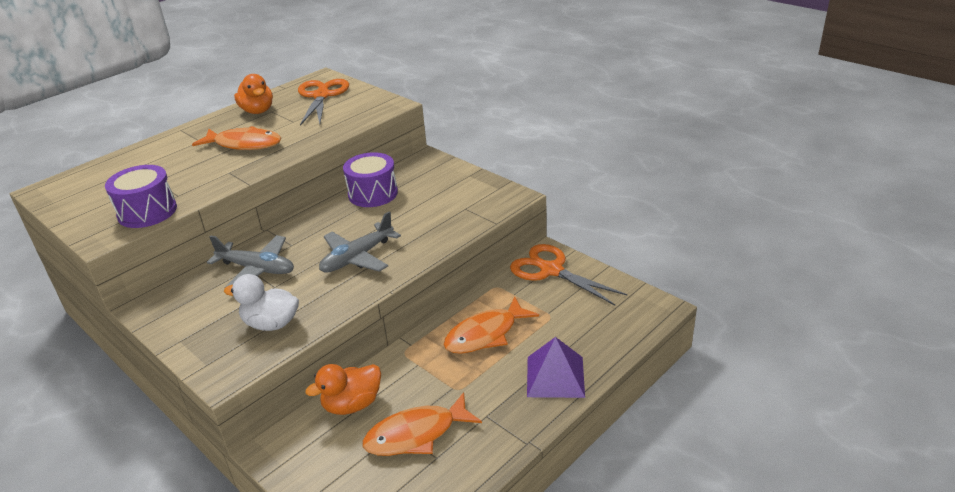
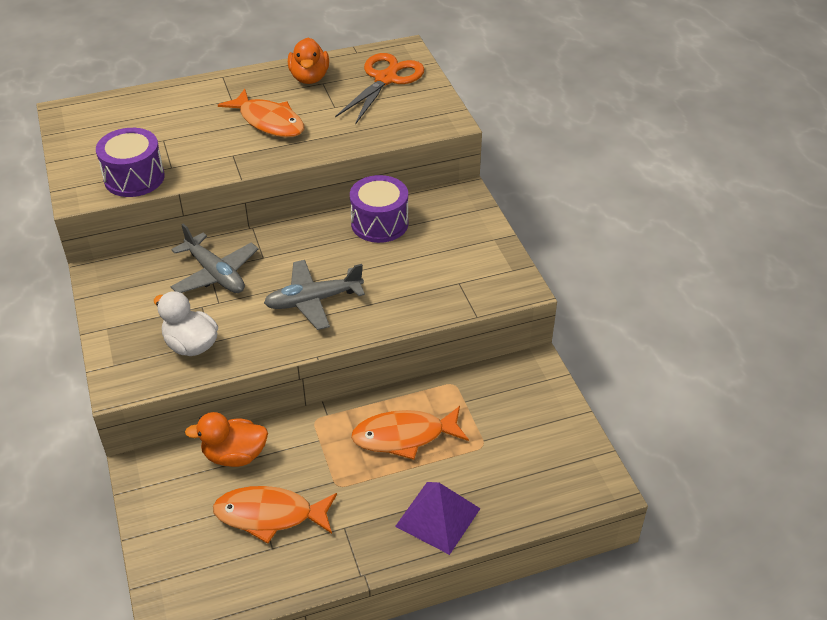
camera: 25 degrees right, 10 degrees up
orange scissors [510,244,628,305] -> none

